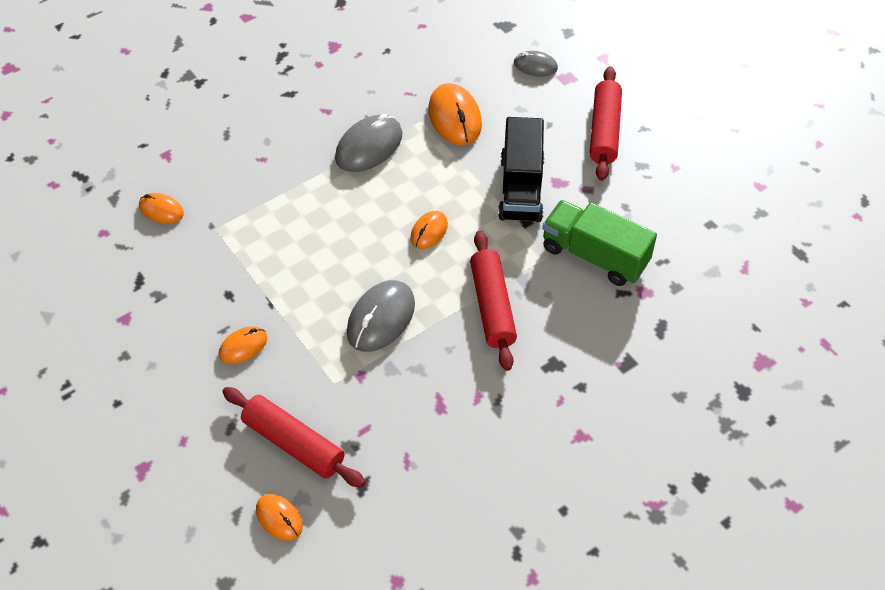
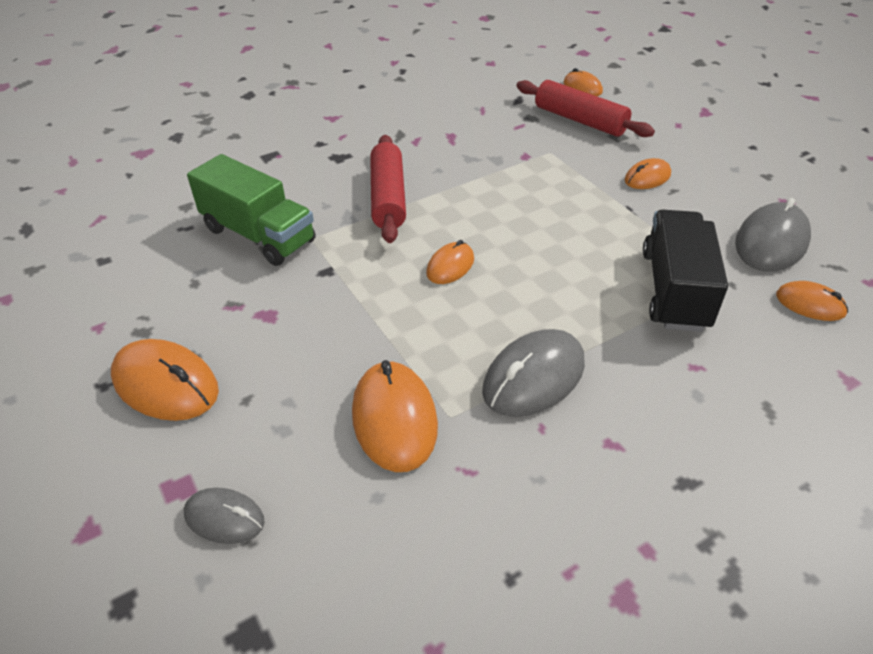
camera: 175 degrees left, 10 degrees down
grey mouse [347,280,415,352] -> grey mouse moved to [735,198,811,272]
black truck [498,117,545,222] -> black truck moved to [643,210,728,332]
red rolling pin [590,66,622,181] -> orange mouse [111,339,219,421]

